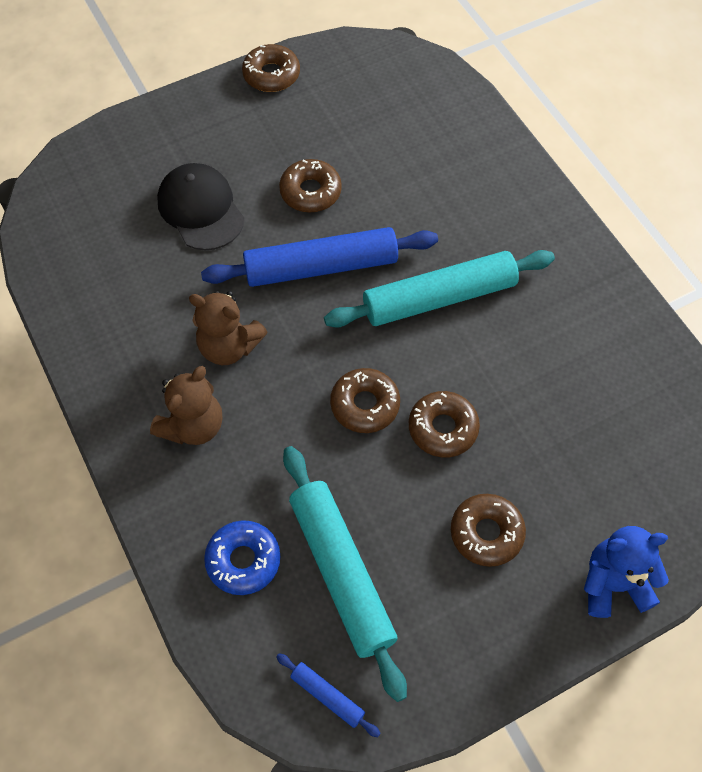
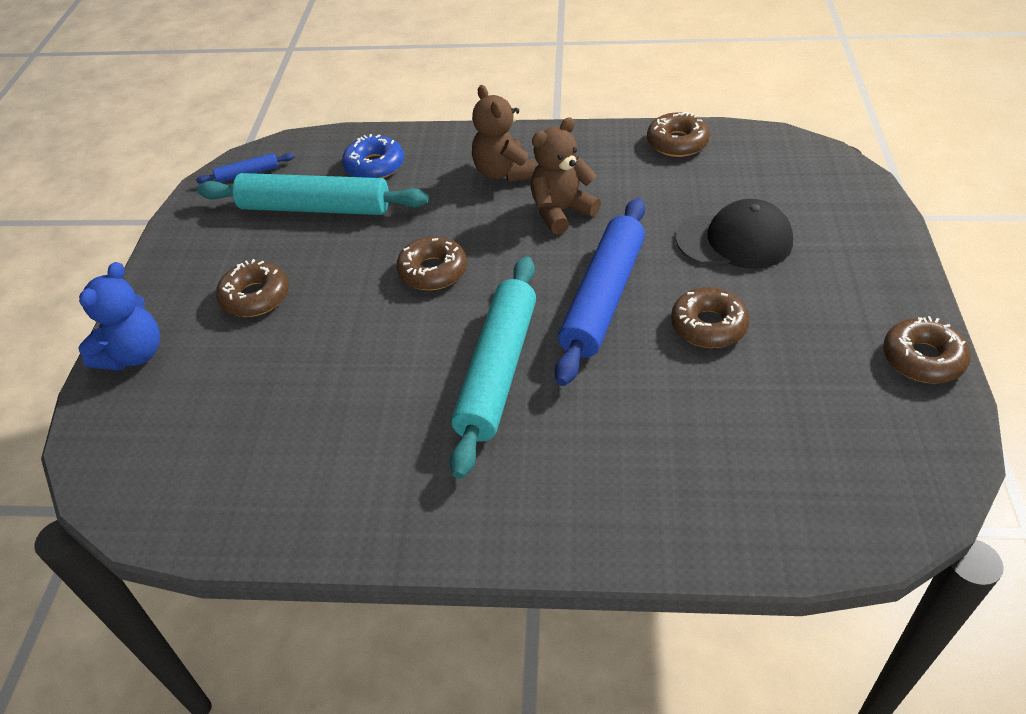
camera: 125 degrees right, 15 degrees down
brown donut [409,391,480,457] -> brown donut moved to [647,112,710,157]

